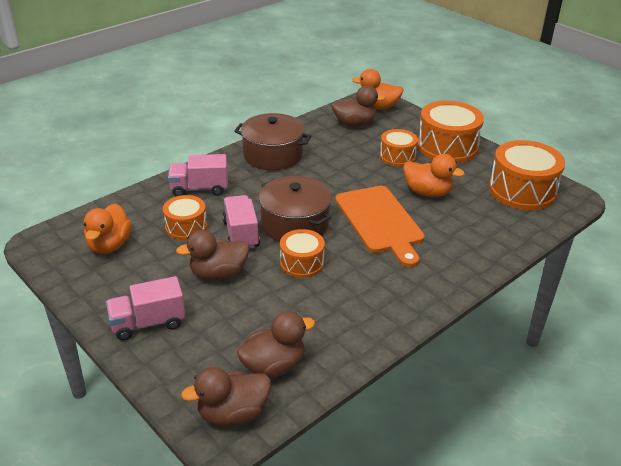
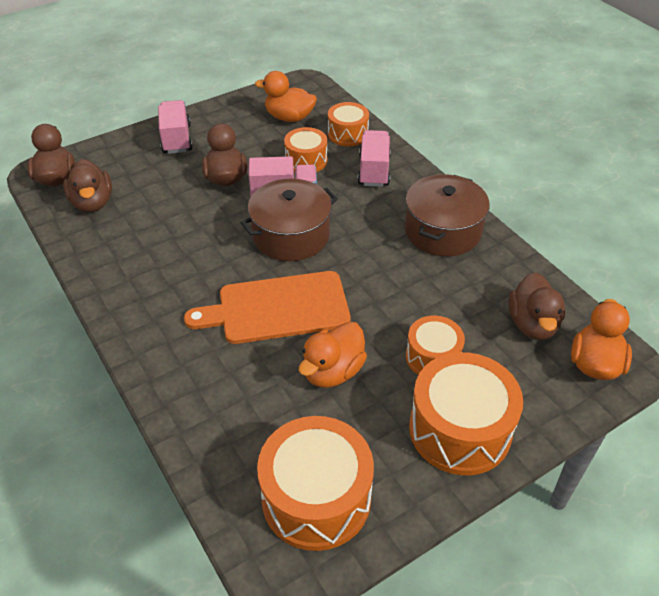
camera: 100 degrees right, 10 degrees up
orange drum [280,229,325,278] -> orange drum moved to [328,102,369,146]

